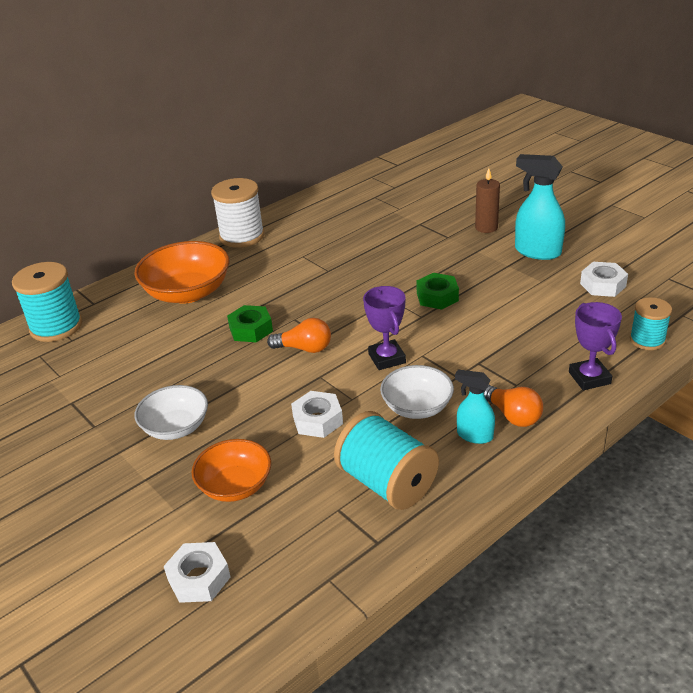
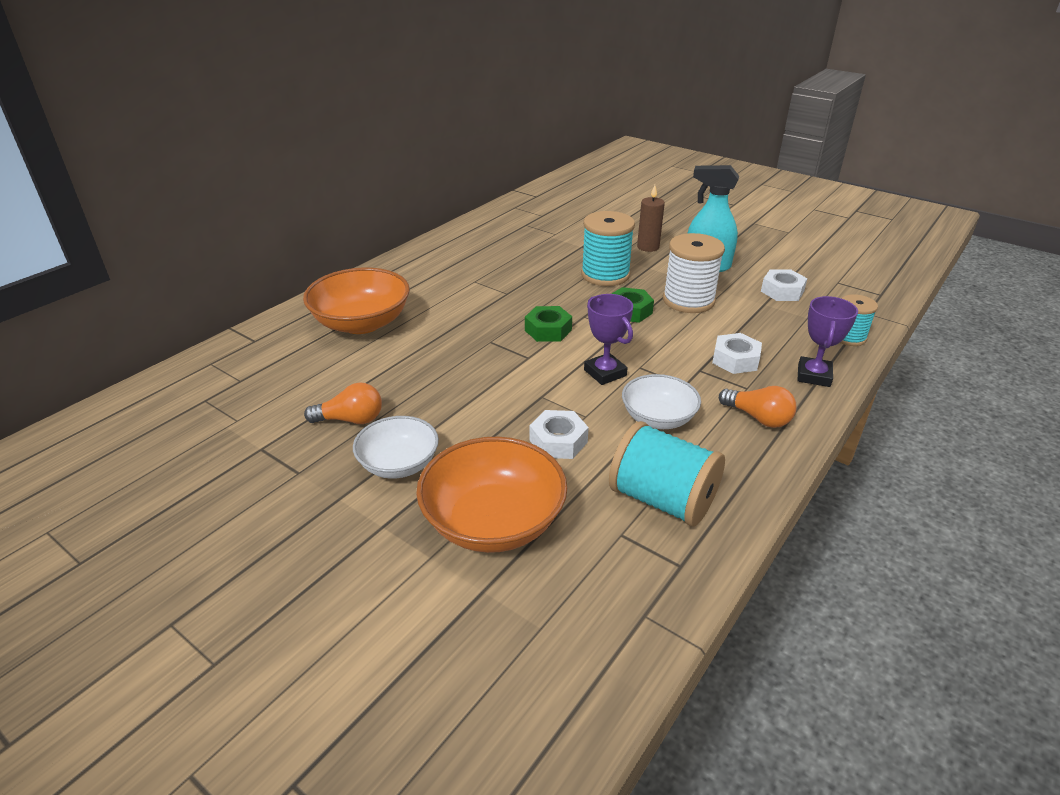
camera: 15 degrees left, 0 degrees up
turquoise spool [12,262,82,342] -> turquoise spool moved to [581,211,635,286]
white nut [164,542,231,603] -> white nut moved to [712,333,762,374]
orange bowl [192,439,271,502] -> orange bowl [416,437,567,553], size x1.59
white spool [211,178,265,248] -> white spool moved to [663,233,725,313]
green nut [227,305,273,342] -> green nut moved to [525,306,572,342]
orange light bulb [267,318,331,353] -> orange light bulb moved to [304,382,382,424]
turquoise spray bottle [455,370,495,444] -> none
purple trophy [569,302,622,390] -> purple trophy turned 45 degrees clockwise [797,296,858,387]

